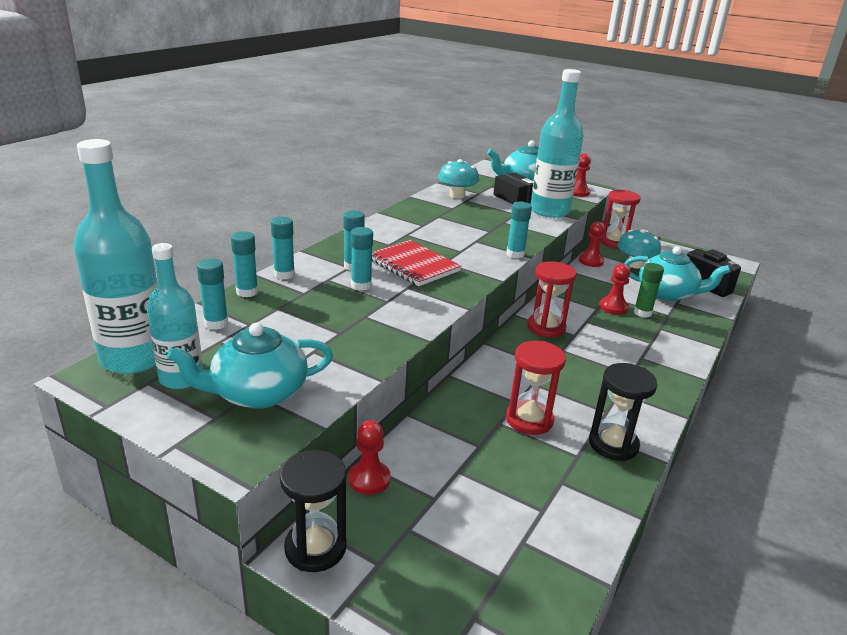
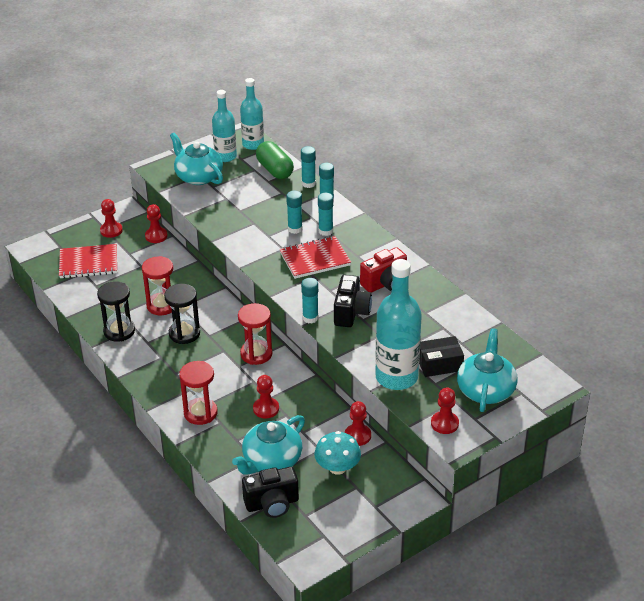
camera: 115 degrees right, 10 degrees up
turquoise bottle [73,139,158,374] -> turquoise bottle [240,78,264,150], size x0.64
turquoise teapot [167,323,333,409] -> turquoise teapot turned 45 degrees counterclockwise [170,133,223,185]
turquoise glue stick [197,258,228,330] -> green capsule [256,141,294,179]
black hourglass [280,450,346,572] -> black hourglass moved to [164,284,200,344]
turquoise mushroom [438,159,479,199] -> none
red hourglass [600,190,641,249] -> red hourglass moved to [179,361,218,425]
green glue stick [634,263,664,318] -> none
none -> red notebook [59,244,117,279]
none -> red pawn [100,199,123,238]
none -> black camera [334,275,372,327]
none -> red camera [360,247,407,293]

